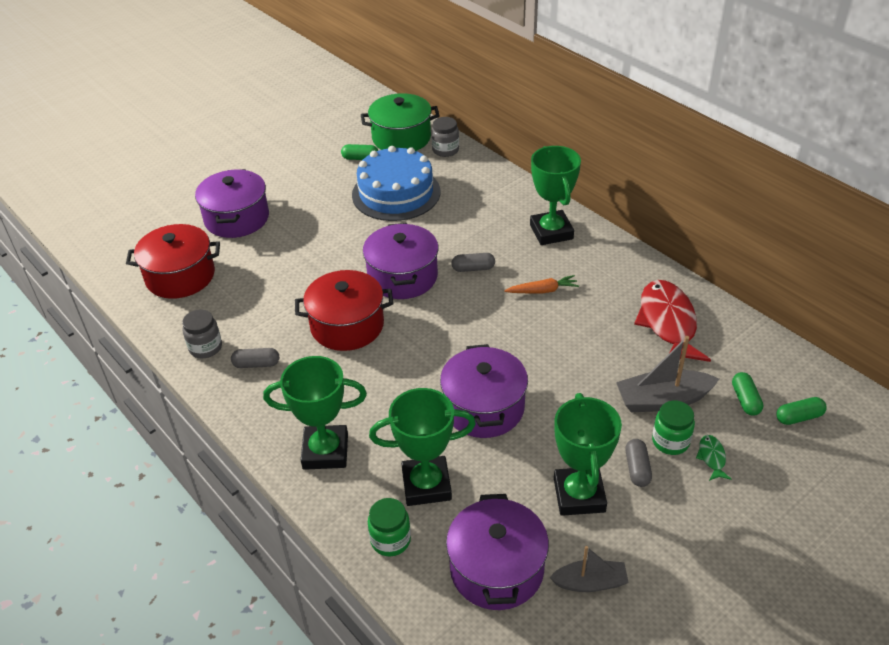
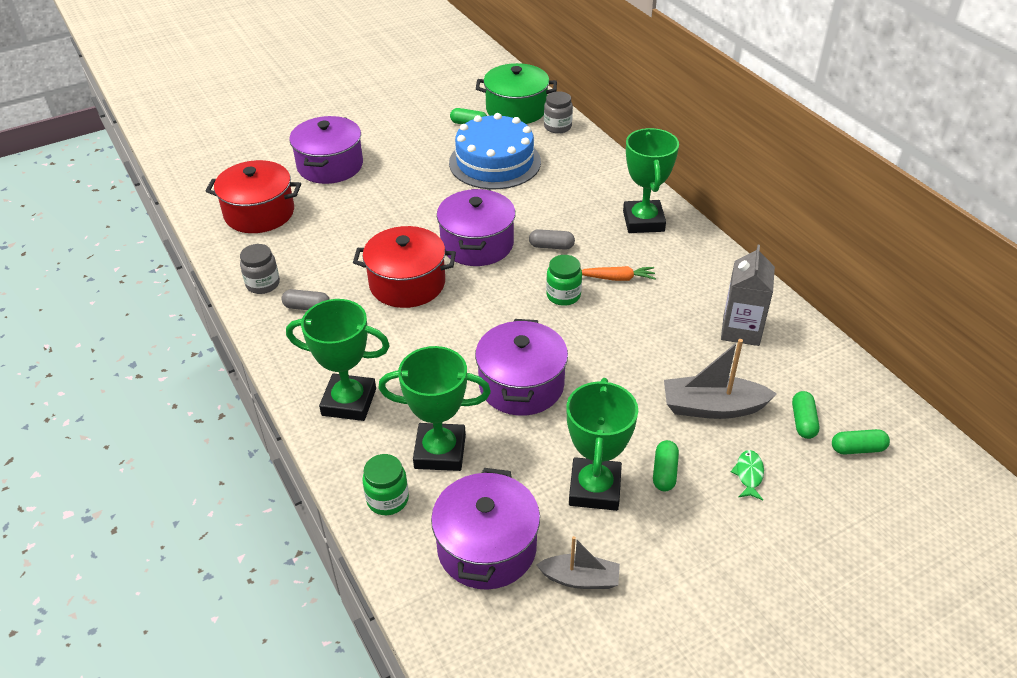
camera: 10 degrees right, 0 degrees up
grey capsule [625,439,652,487] -> green capsule [653,440,679,491]
red fish [634,280,711,362] -> grey carton [721,245,775,346]
green jar [652,400,695,455] -> green jar moved to [546,255,582,306]

